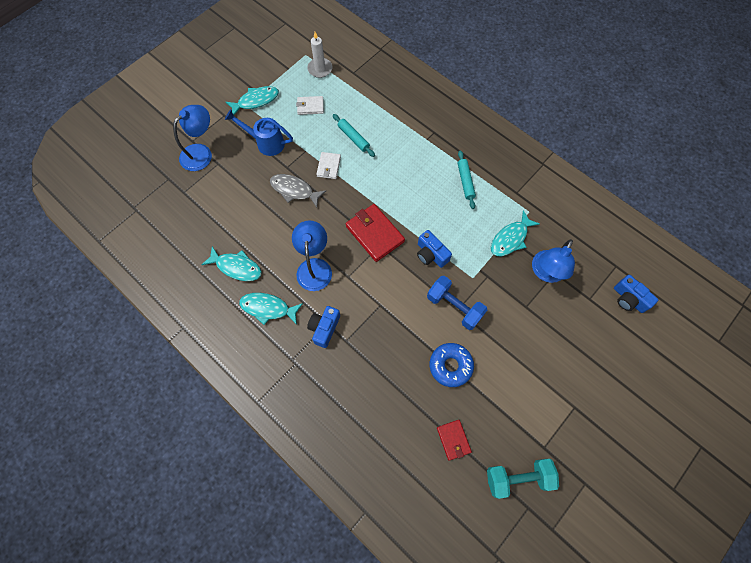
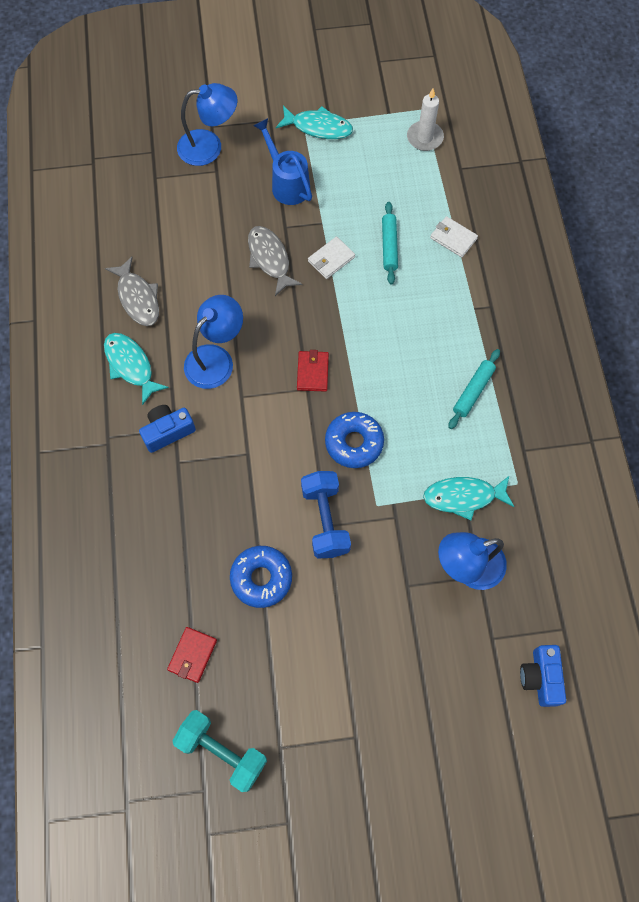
camera: 40 degrees right, 0 degrees up
turquoise fish [202,246,262,281] -> grey fish [105,257,159,326]
white wallet [296,96,324,115] -> white wallet moved to [430,216,478,257]
red wallet [346,204,405,262] -> red wallet [297,350,329,392], size x0.57
blue camera [417,230,452,268] -> blue donut [325,412,384,468]

